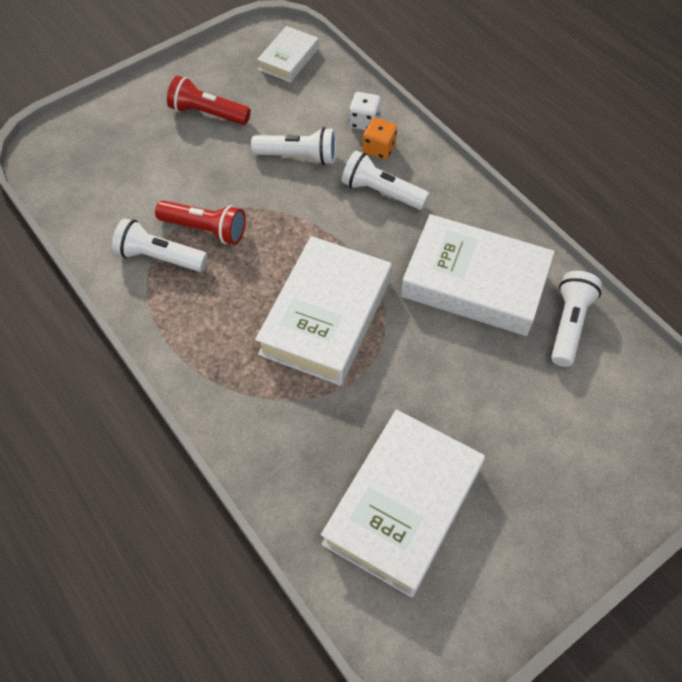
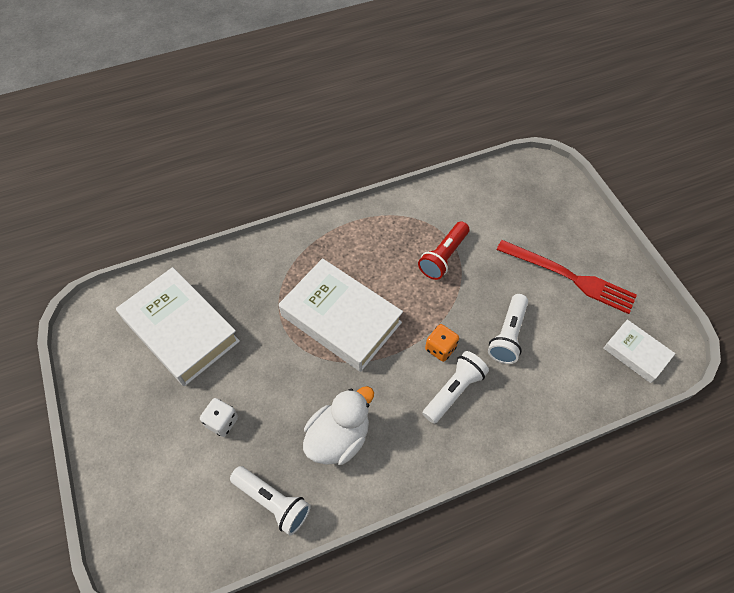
camera: 105 degrees right, 0 degrees up
white flashlight [112,218,208,272] -> none
red flashlight [167,76,251,125] -> red fork [496,240,637,314]
white dice [349,92,381,130] -> white dice moved to [200,398,238,437]
orange dice [363,118,397,159] -> orange dice moved to [425,324,459,362]
white book [401,214,555,336] -> white duck [303,386,374,465]

